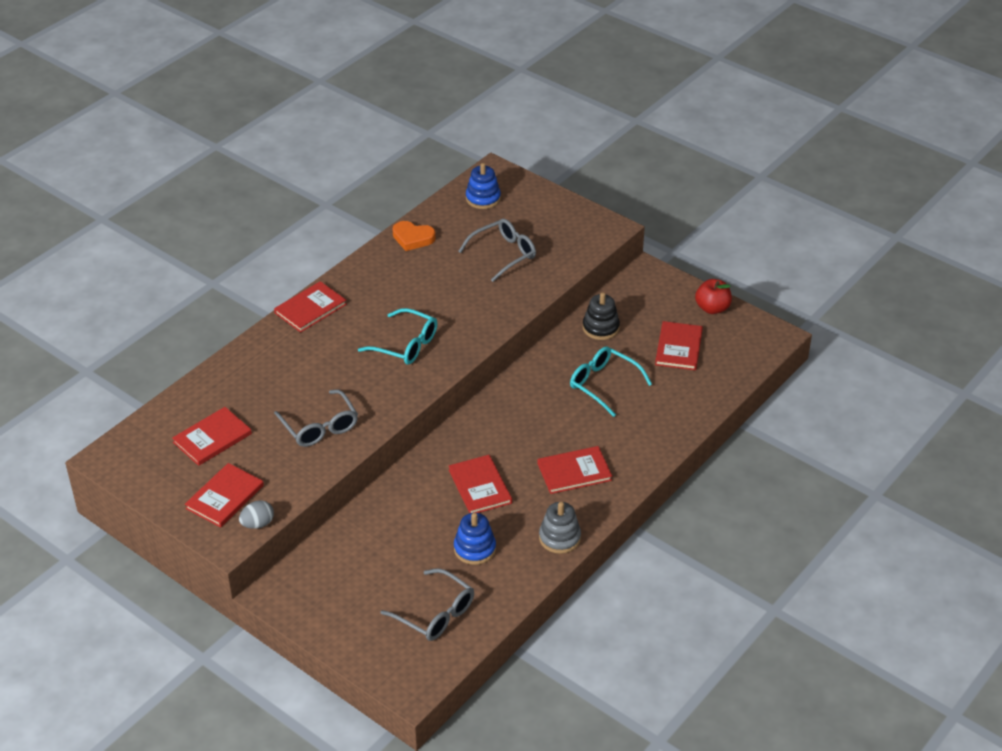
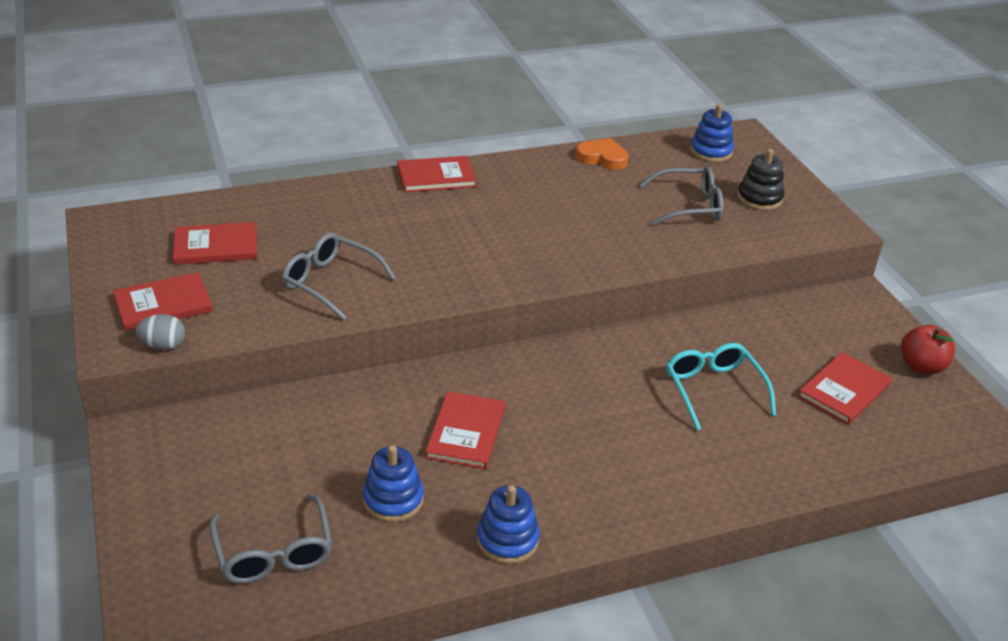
camera: 30 degrees right, 5 degrees down
grey glasses [274,389,358,447] -> grey glasses turned 120 degrees clockwise [282,233,396,320]
turquoise glasses [358,308,437,365] -> none
orange heart [393,221,436,251] -> orange heart turned 150 degrees clockwise [576,138,629,170]
red book [537,446,612,494] -> none
grey stacking toy [539,502,581,554] -> blue stacking toy [477,485,540,564]
black stacking toy [583,292,620,340] -> black stacking toy moved to [737,149,784,210]

